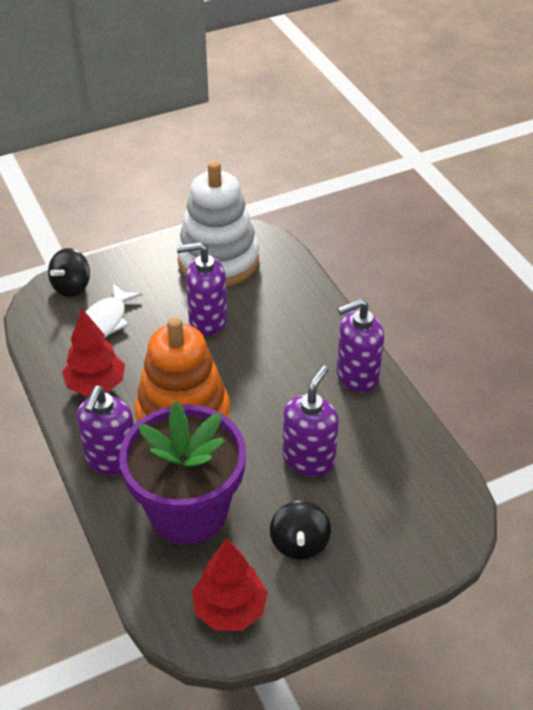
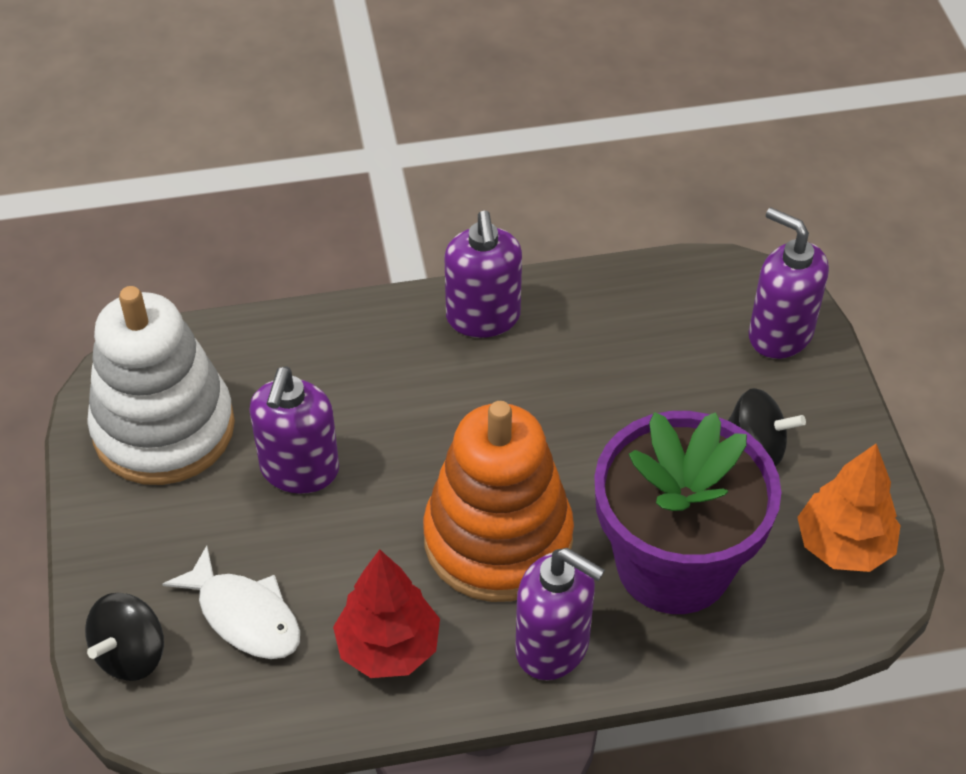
camera: 75 degrees left, 5 degrees up
black spinning top [48,248,90,297] -> black spinning top turned 75 degrees clockwise [85,593,164,681]
red tree [192,538,268,631] -> orange tree [797,444,900,572]
purple soap dispenser [283,366,339,476] -> purple soap dispenser moved to [749,208,829,359]

